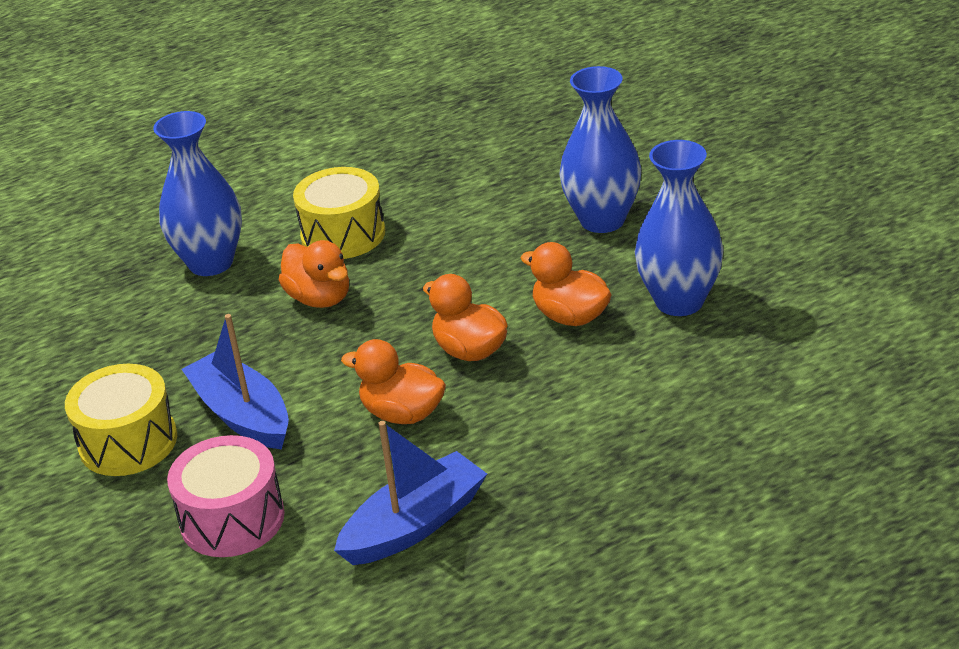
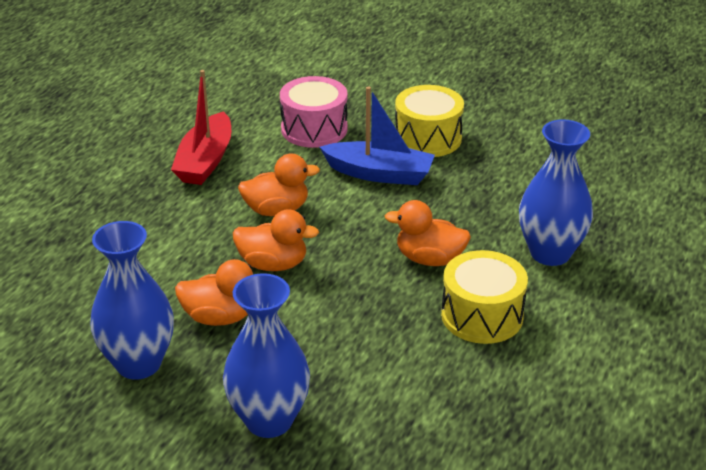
camera: 140 degrees right, 0 degrees up
blue boat [334,421,487,565] -> red boat [171,70,231,185]

